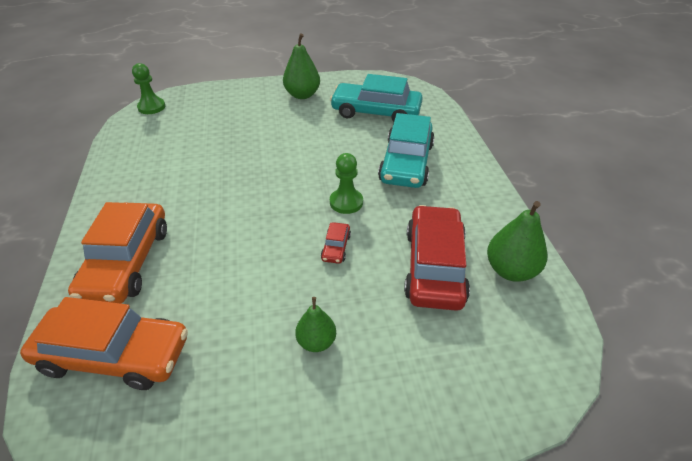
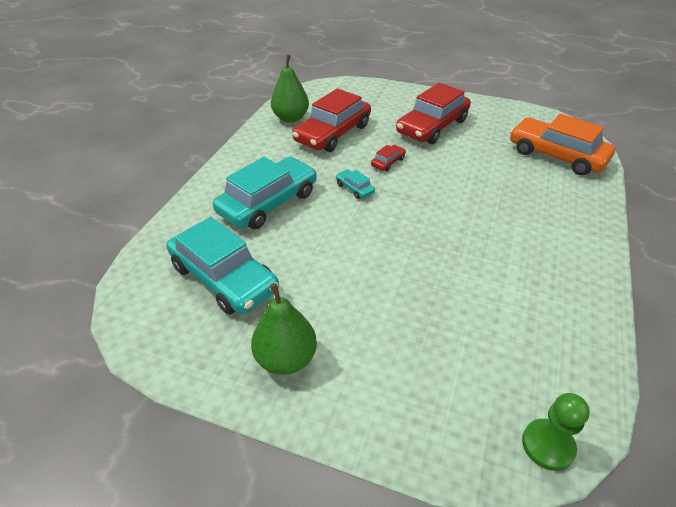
camera: 150 degrees left, 0 degrees up
orange car [68,202,167,304] -> none
green pear [295,297,336,352] -> red car [396,83,471,144]
green pawn [330,153,363,214] -> turquoise car [336,169,375,199]

